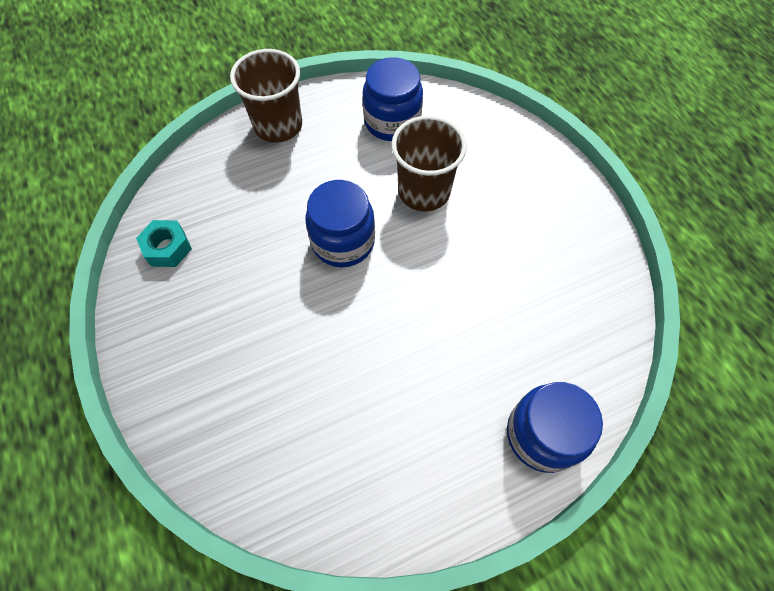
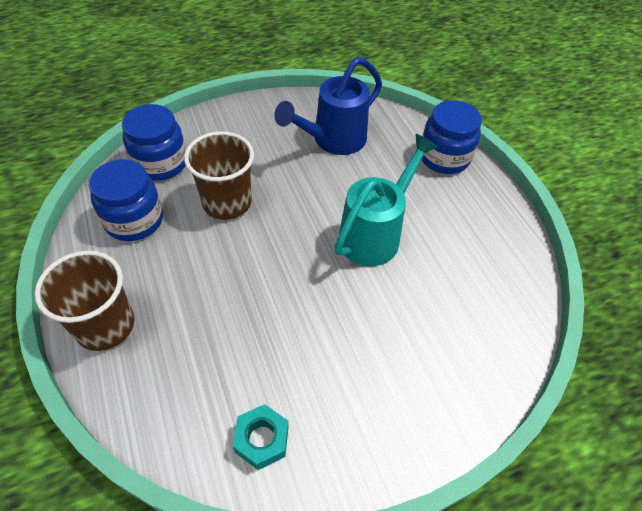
camera: 90 degrees left, 10 degrees down
blue jar [305,180,375,267] -> blue jar moved to [122,104,186,181]
none -> blue watering can [274,57,382,155]
none -> turquoise watering can [334,134,438,266]

